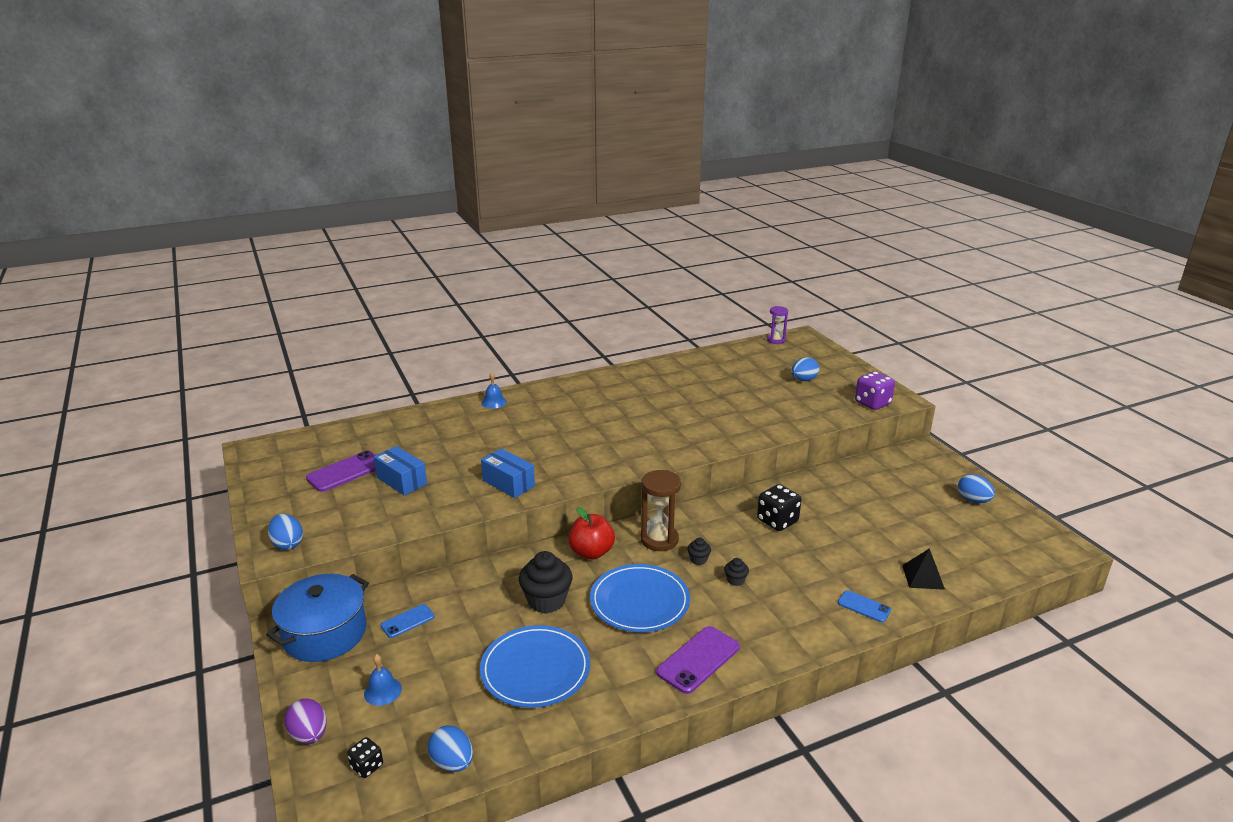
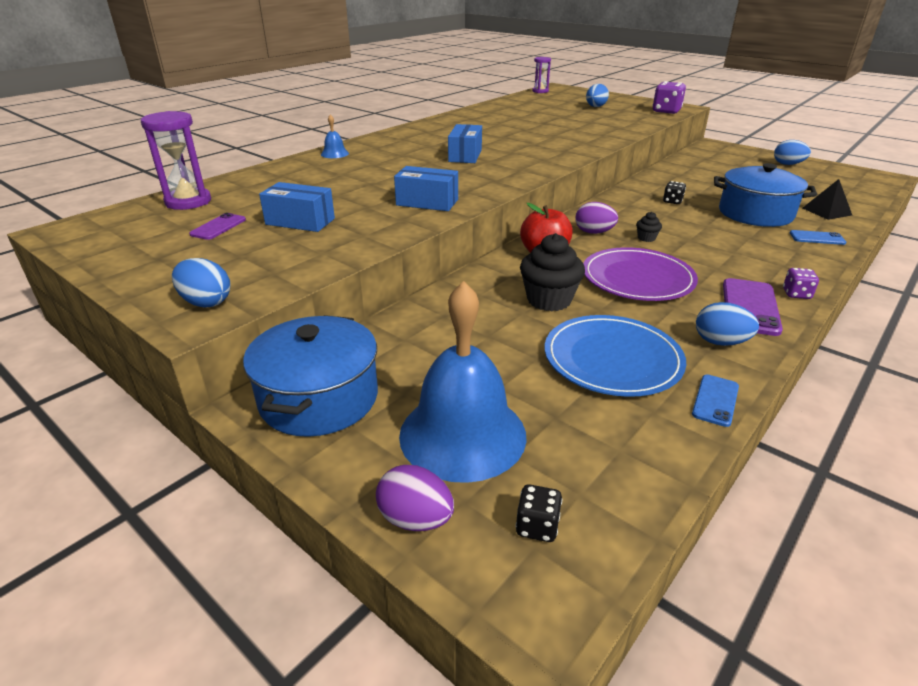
camera: 25 degrees left, 5 degrees up
purple phone [306,451,376,492] -> purple phone [189,213,246,240], size x0.59
blue bell [364,654,402,706] -> blue bell [399,281,527,483], size x2.40
blue phone [380,604,435,638] -> blue phone moved to [692,375,739,427]
blue egg [428,726,473,772] -> blue egg moved to [696,302,759,346]
blue plate [590,564,690,632] -> purple plate [583,247,698,301]
brown hourglass [641,470,681,551] -> purple egg [575,202,618,234]
black cupcake [724,558,749,586] -> none
black dice [757,484,801,531] -> black dice [663,181,686,204], size x0.56
none -> purple hourglass [141,111,211,210]
none -> blue box [448,124,482,163]
none -> blue pot [714,163,817,227]
none -> purple dice [783,268,819,299]

